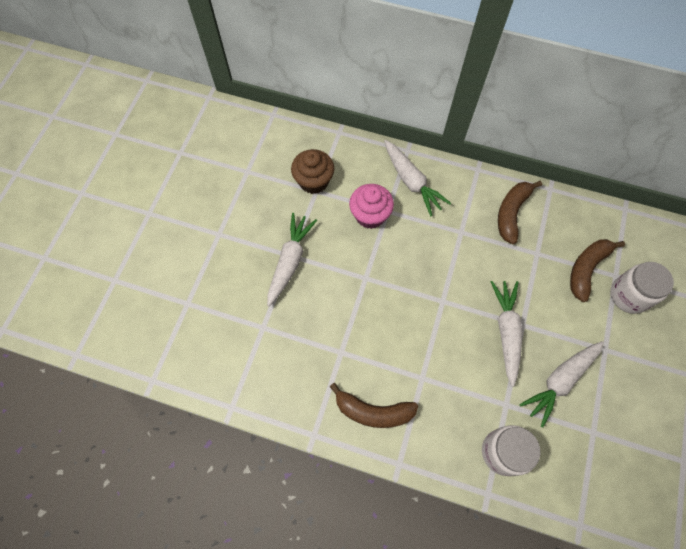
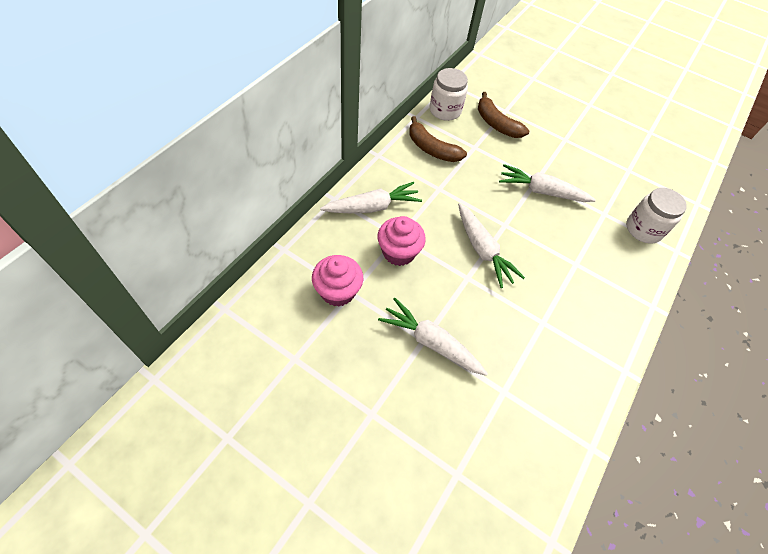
camera: 80 degrees left, 10 degrees down
brown cupcake [291,149,334,194] -> pink cupcake [312,255,363,307]
brown banana [329,383,418,428] -> none
white carrot [519,341,604,428] -> white carrot moved to [458,203,525,288]
white jar [610,262,674,314] -> white jar moved to [429,68,468,121]

